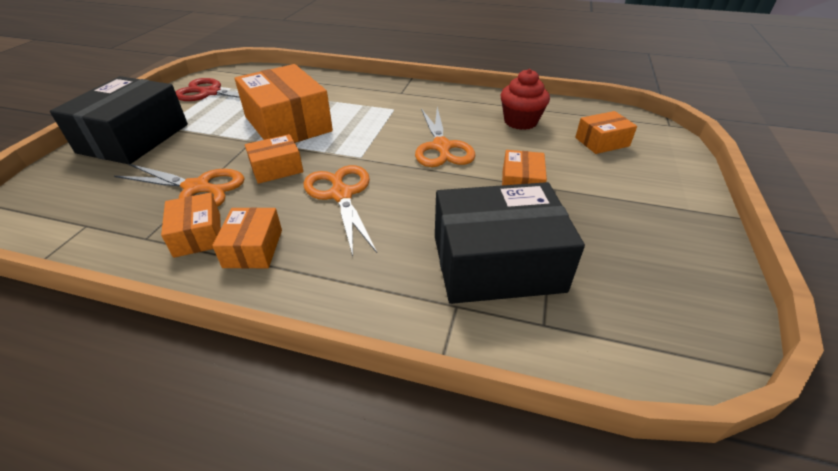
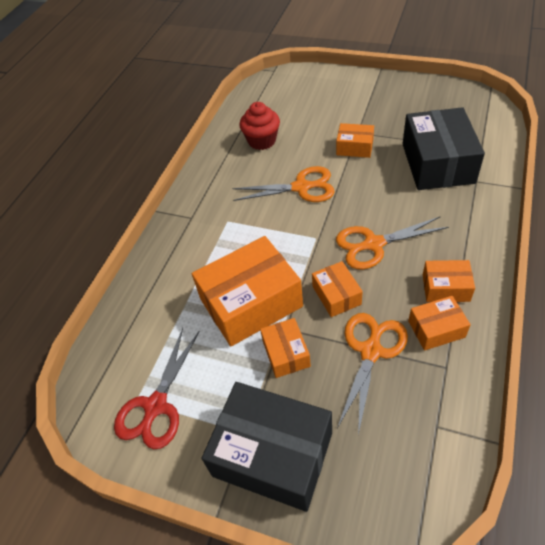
camera: 80 degrees left, 10 degrees up
orange box [575,111,637,154] -> orange box moved to [260,318,311,378]

